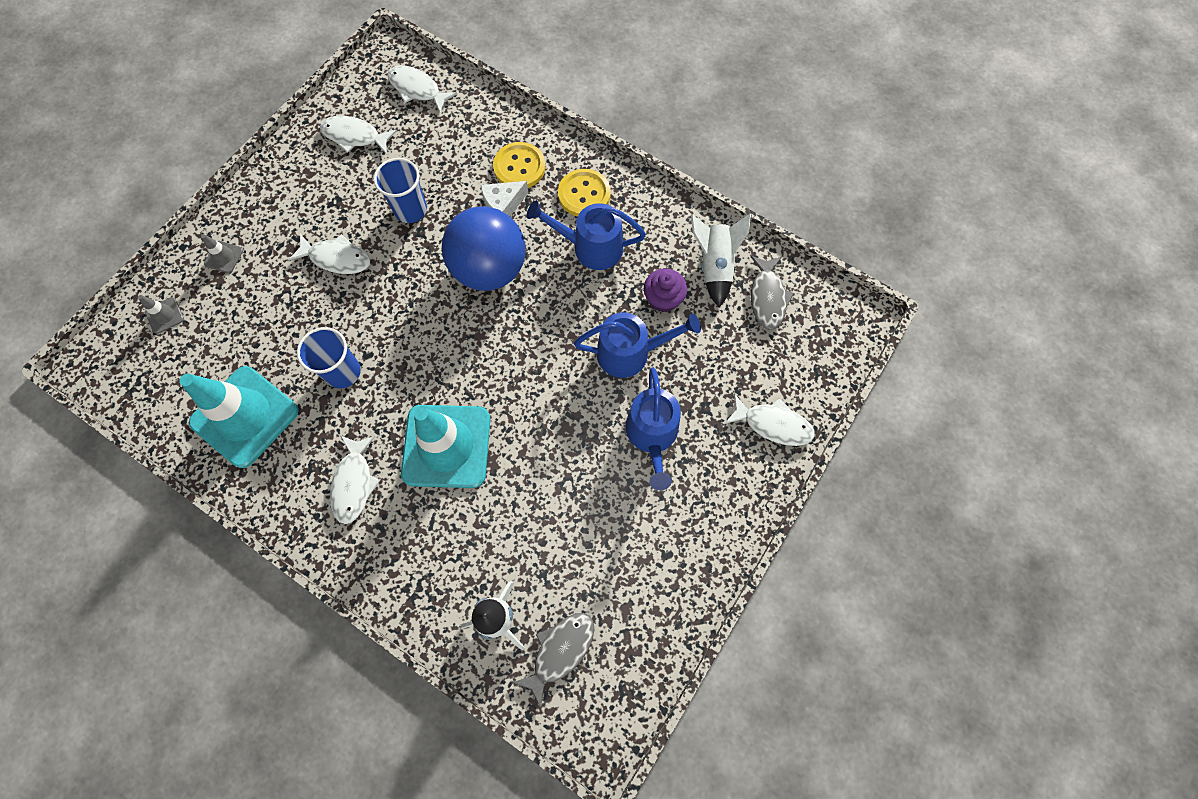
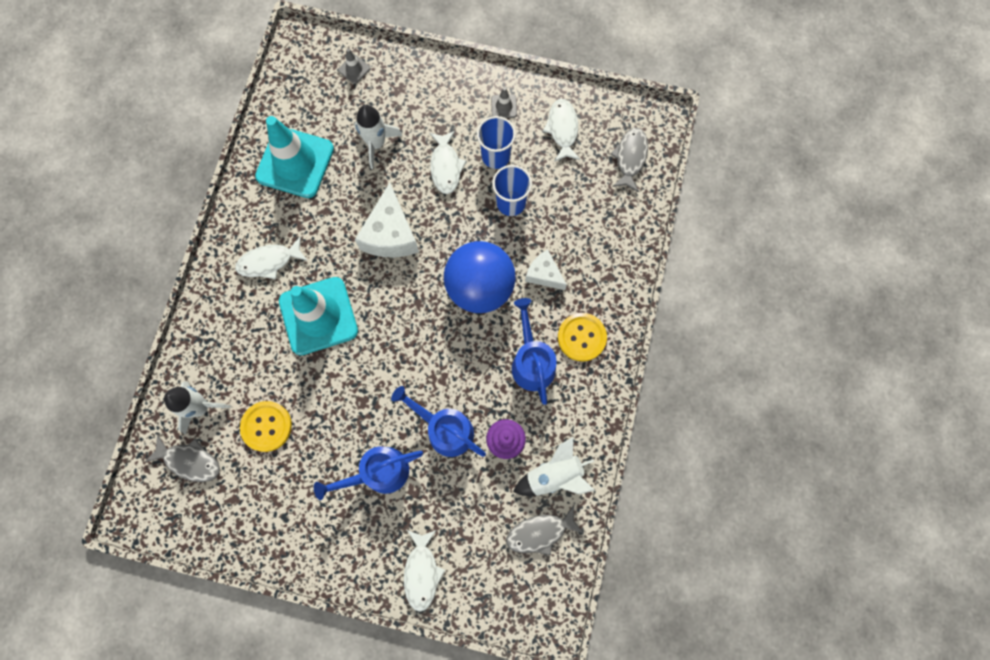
camera: 70 degrees right, 5 degrees up
grey traffic cone [201,234,243,273] -> grey traffic cone moved to [491,87,517,118]
blue cup [297,327,361,388] -> blue cup moved to [477,116,516,169]
white fish [387,65,457,114] -> grey fish [611,127,648,192]
yellow button [493,142,545,188] -> yellow button moved to [240,401,292,452]
blue watering can [574,312,701,378] -> blue watering can turned 150 degrees clockwise [391,386,486,457]
none -> white rocket [354,105,402,169]
none -> white cheese [355,182,419,257]

